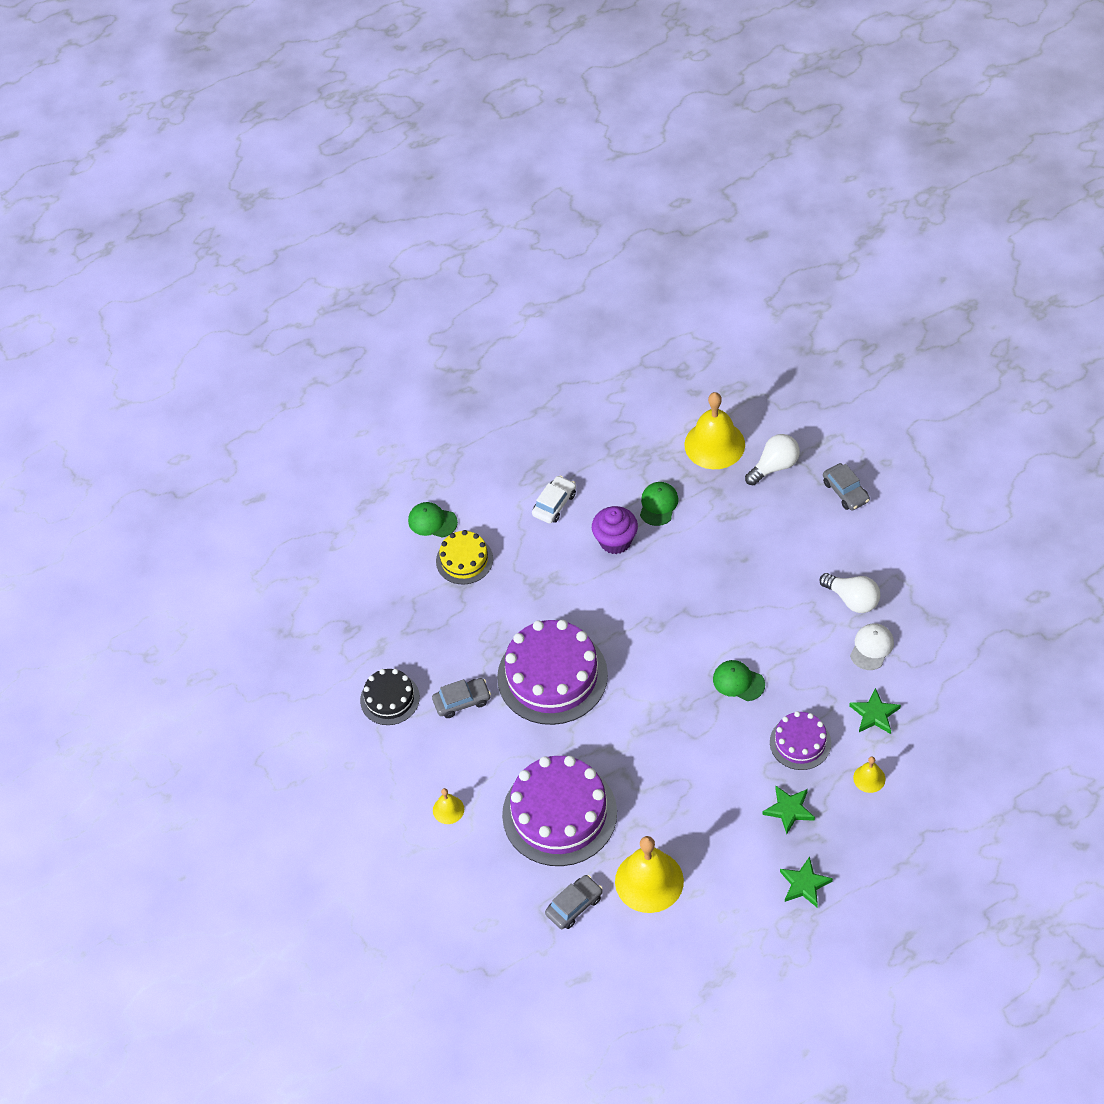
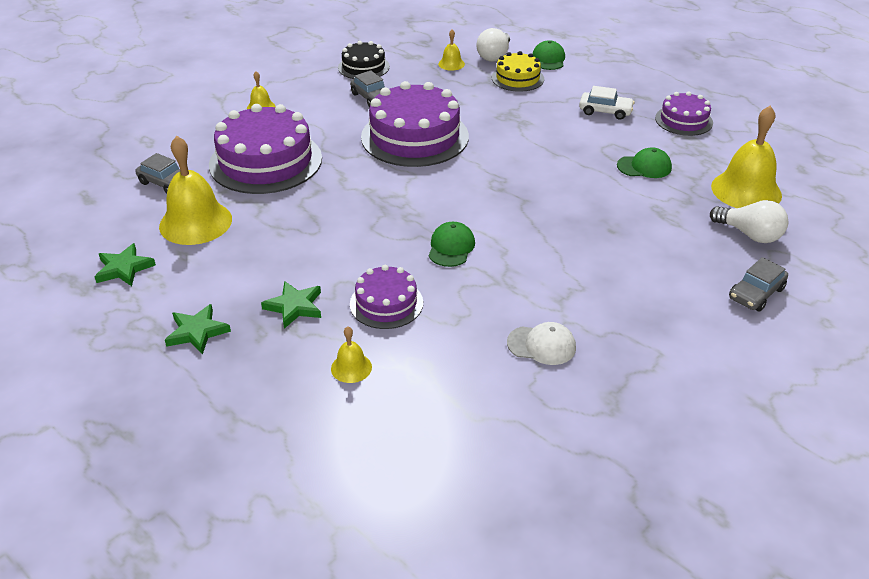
camera: 70 degrees right, 15 degrees down
purple cupcake [592,506,638,554] -> none
white light bulb [820,573,880,613] -> white light bulb moved to [477,28,510,62]
green star [849,688,901,734] -> green star moved to [95,243,156,286]
none -> yellow bell [438,30,465,71]
none -> purple cake [655,91,713,136]

